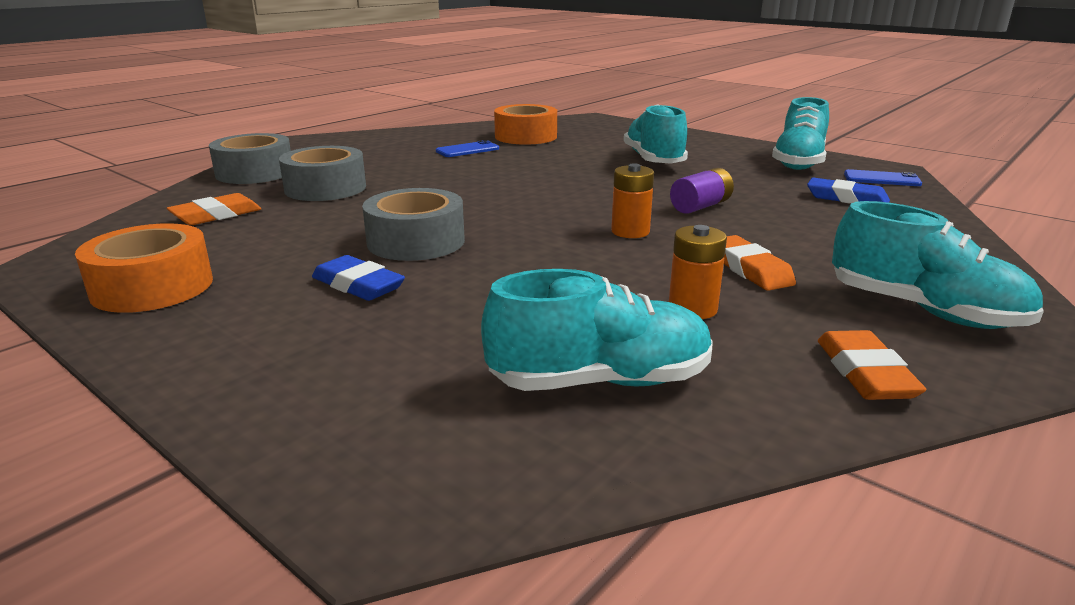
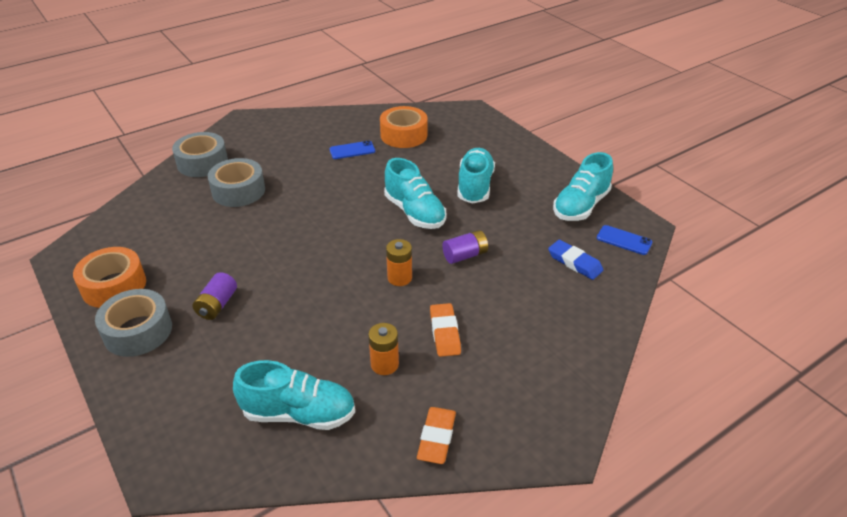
camera: 15 degrees right, 15 degrees up
orange eraser [167,193,261,225] -> none
blue eraser [312,255,405,301] -> purple battery [193,272,237,320]
grey tape [362,188,465,261] -> grey tape moved to [95,289,172,357]
turquoise shoe [832,201,1044,329] -> turquoise shoe moved to [384,158,446,229]

